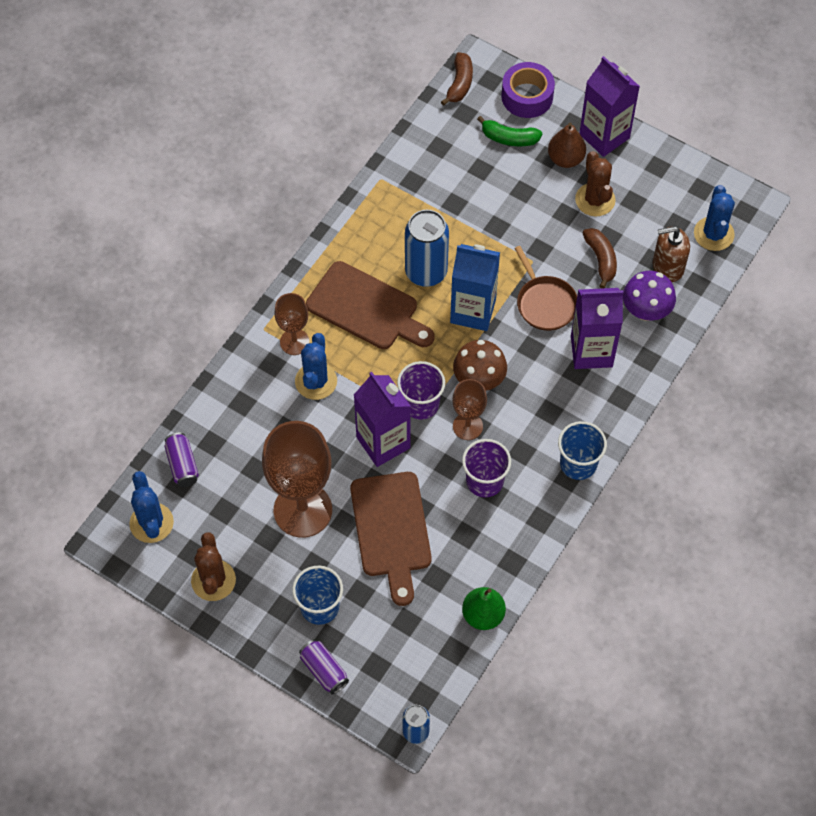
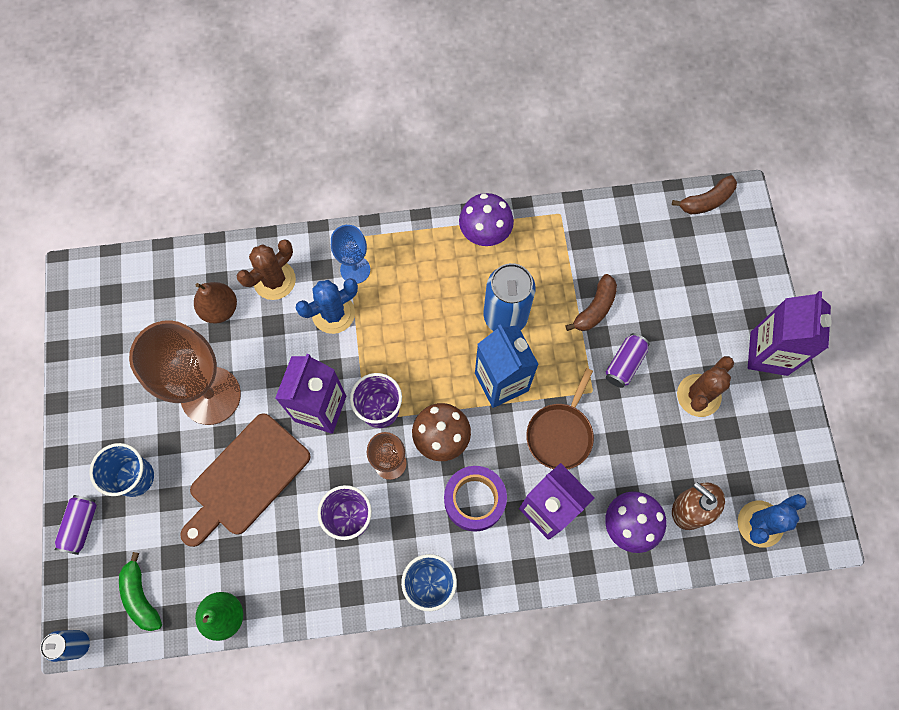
camera: 50 degrees right, 10 degrees up
blue cactus [130,471,174,543] -> none
purple can [164,433,199,487] -> purple can moved to [606,333,650,388]
brown cactus [191,532,236,601] -> brown cactus moved to [237,239,296,300]
brown goblet [274,293,310,355] -> blue goblet [331,225,370,284]
brown cutting board [306,261,435,349] -> none
green banana [477,116,542,146] -> green banana moved to [119,552,162,631]
purple tape [502,62,555,118] -> purple tape moved to [444,466,507,532]
brown pear [548,123,586,168] -> brown pear moved to [194,282,237,324]
brown banana [583,228,617,288] -> brown banana moved to [565,274,617,331]
none -> purple mushroom [459,193,514,246]

